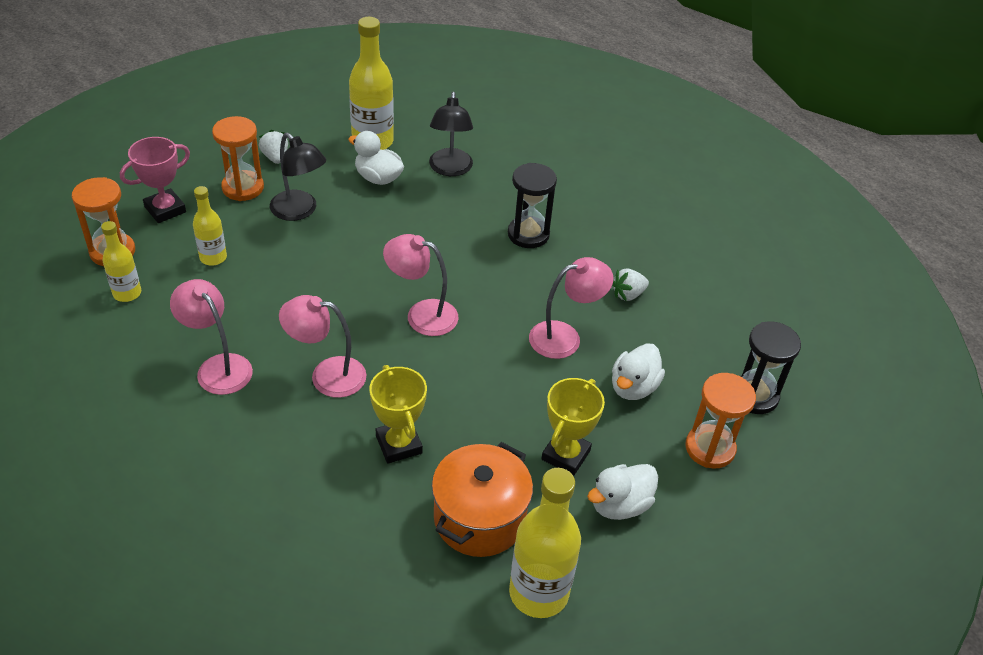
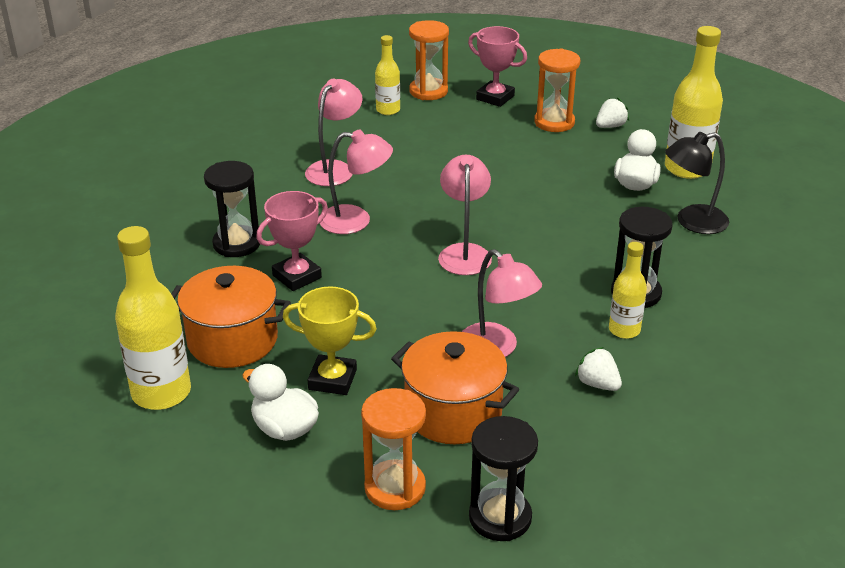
camera: 75 degrees right, 10 degrees down
yellow bottle [193,186,227,266] -> yellow bottle moved to [609,242,647,339]
black lamp [270,133,326,221] -> none
pink lamp [279,295,367,398] -> pink lamp turned 105 degrees clockwise [320,129,393,234]
yellow trophy [369,365,427,464] -> pink trophy [256,191,328,291]
white duck [612,343,665,400] -> orange pot [391,331,519,444]
none -> black hourglass [204,161,260,257]

